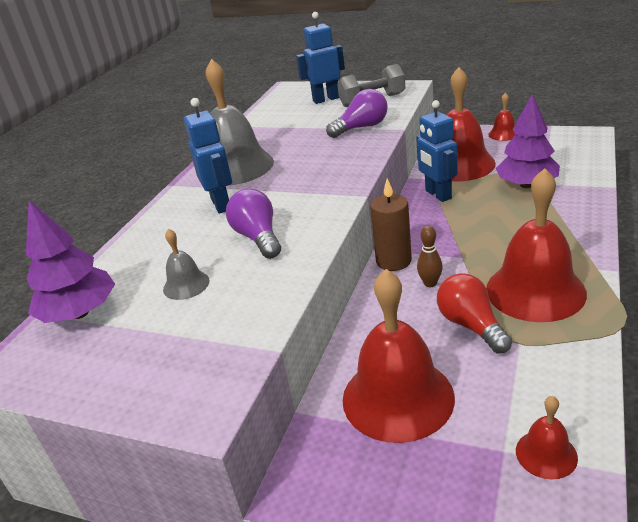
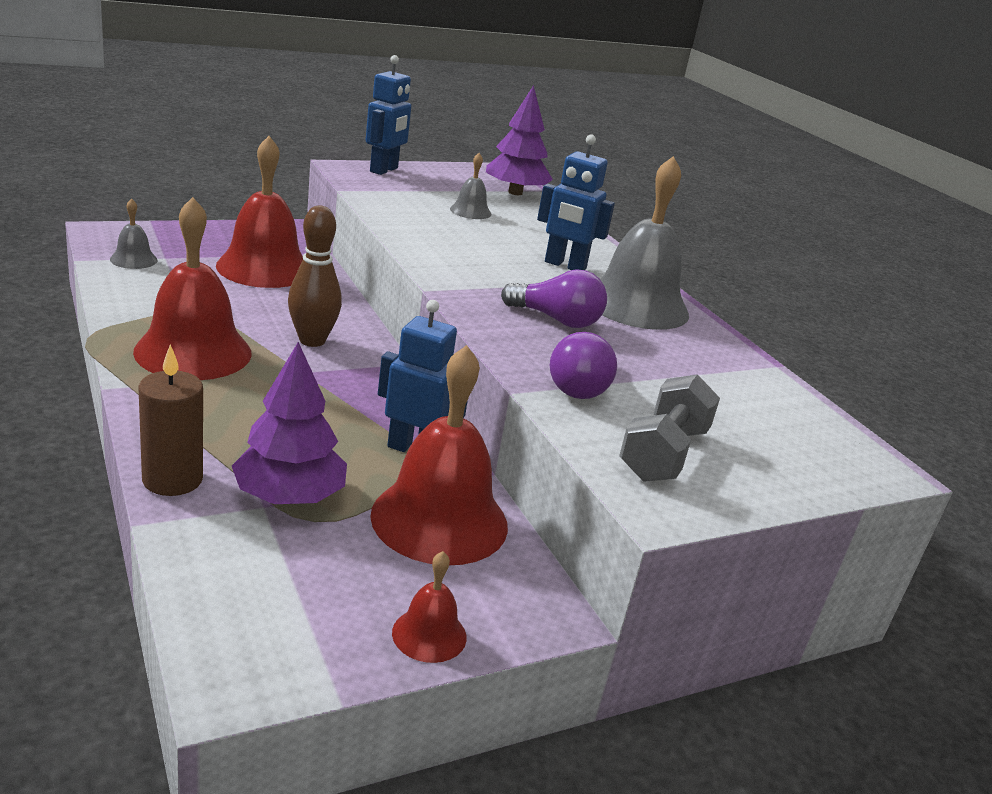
camera: 125 degrees right, 5 degrees down
purple light bulb [226,189,281,259] -> purple light bulb moved to [501,269,607,328]
blue robot [296,12,345,104] -> blue robot moved to [366,55,411,175]
brown candle [370,179,412,271] -> brown candle moved to [138,345,203,496]
brown bowling pin [417,226,443,287] -> brown bowling pin [288,206,342,347], size x1.78
red light bulb [437,273,512,353] -> none
red bell [516,396,578,479] -> grey bell [110,198,158,269]

